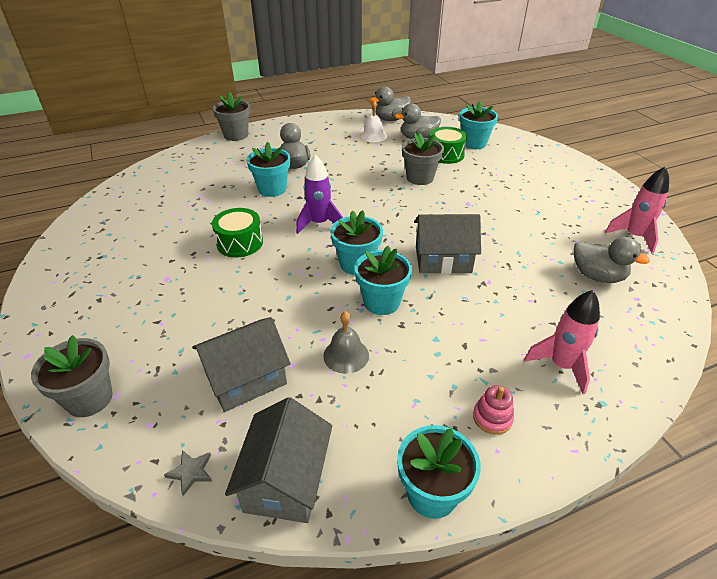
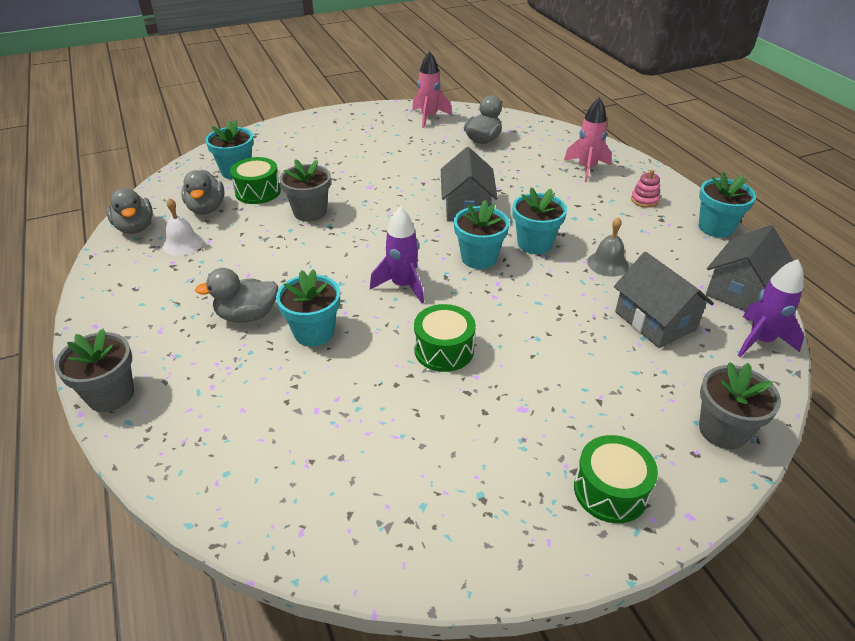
camera: 90 degrees left, 0 degrees up
grey star [164,450,212,496] -> purple rocket [737,259,804,357]
grey house [225,397,332,523] -> grey house turned 60 degrees counterclockwise [706,225,794,312]
none -> green drum [574,435,658,523]

